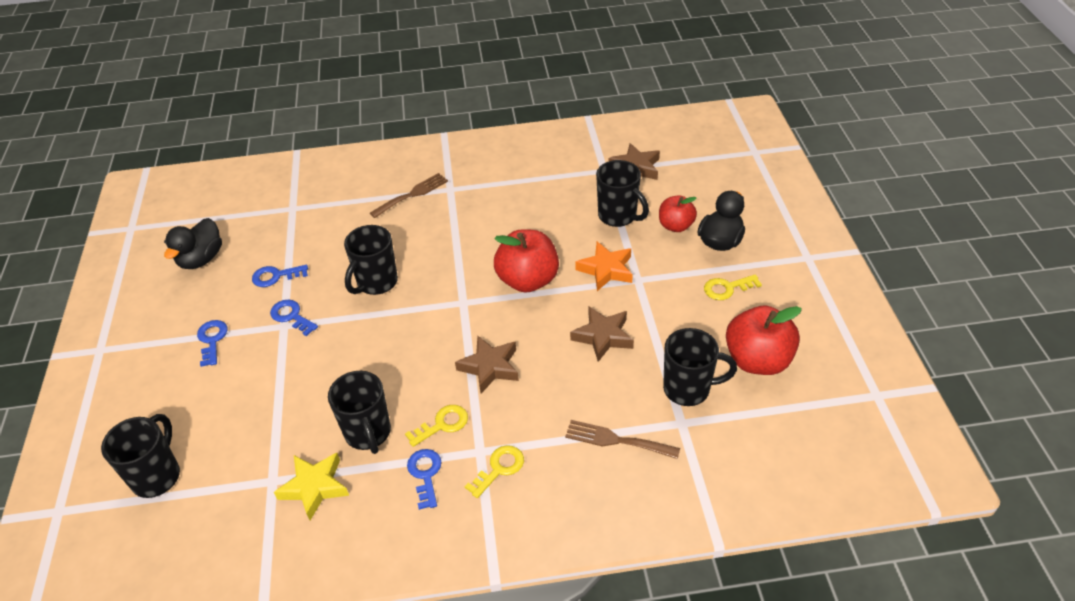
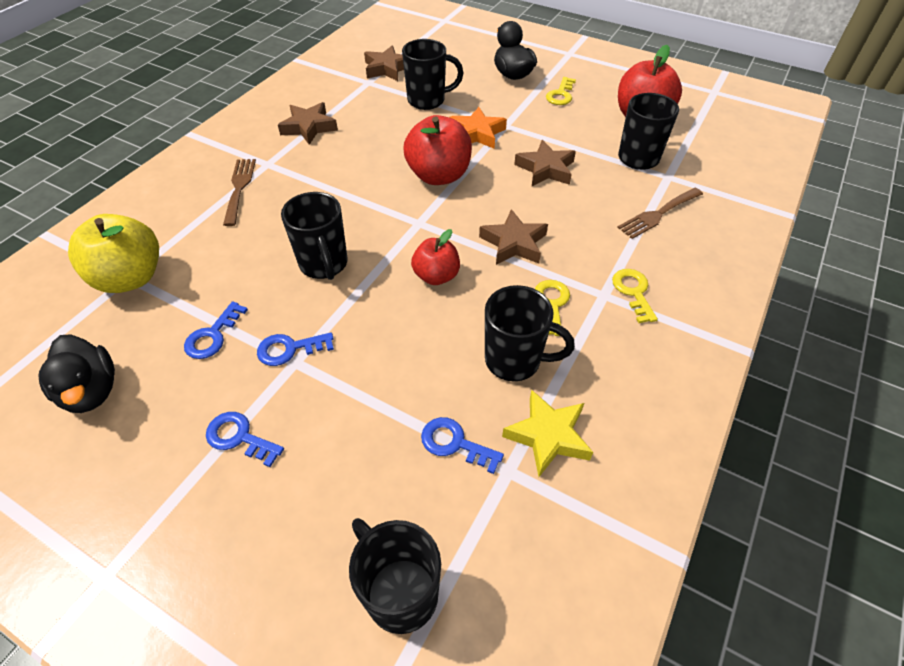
camera: 55 degrees left, 5 degrees up
blue key [407,449,442,510] -> blue key moved to [421,417,504,474]
red apple [659,195,697,232] -> red apple moved to [411,229,460,285]
none -> yellow apple [68,214,159,293]
none -> brown star [278,102,338,145]

